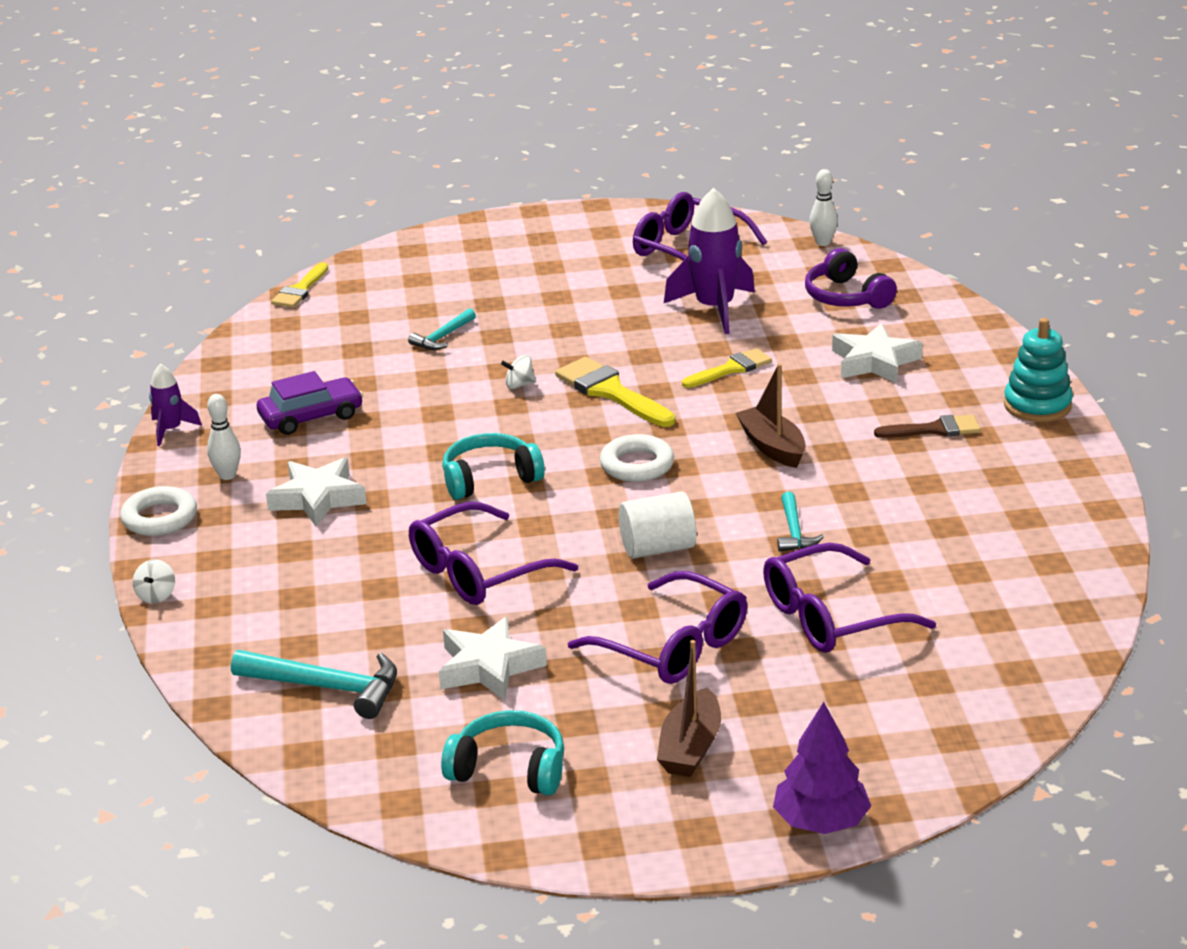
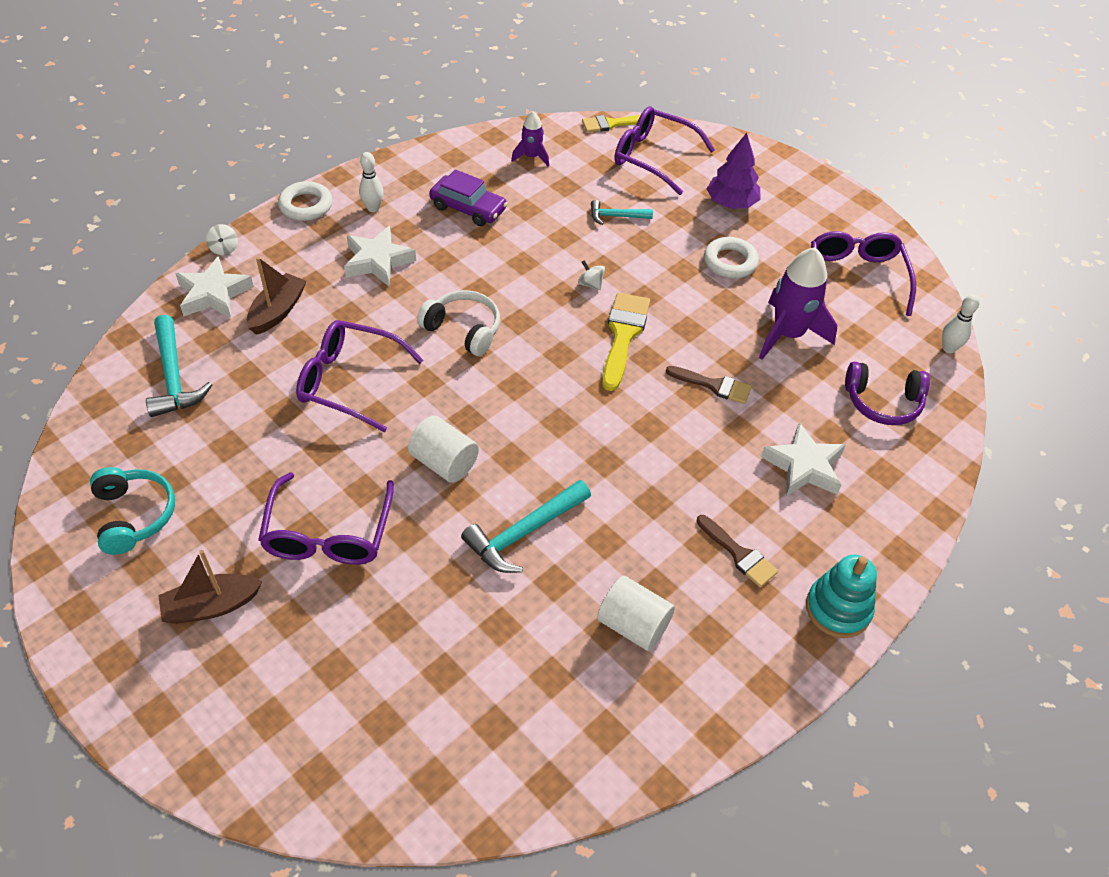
camera: 50 degrees right, 20 degrees up
white spinning top [133,559,175,603] -> white spinning top turned 75 degrees counterclockwise [206,224,238,255]
purple rocket [149,363,202,446] -> purple rocket moved to [511,111,549,167]
white star [439,616,547,700] -> white star moved to [175,256,254,318]
turquoise headphones [442,433,545,500] -> white headphones [417,290,500,356]
white ring [600,434,674,482] -> white ring moved to [704,237,759,279]
yellow brush [682,348,772,388] -> brown brush [666,366,752,404]
brown boat [736,364,806,468] -> brown boat moved to [247,257,306,335]
purple glasses [763,543,936,653] -> purple glasses moved to [614,106,715,195]
purple tree [773,702,871,834] -> purple tree moved to [706,133,761,209]
turquoise hammer [778,492,824,552] -> turquoise hammer [461,480,591,573], size x1.71
purple headphones [805,248,897,309] -> purple headphones turned 105 degrees counterclockwise [845,362,930,425]
none -> white cylinder [597,576,675,651]

